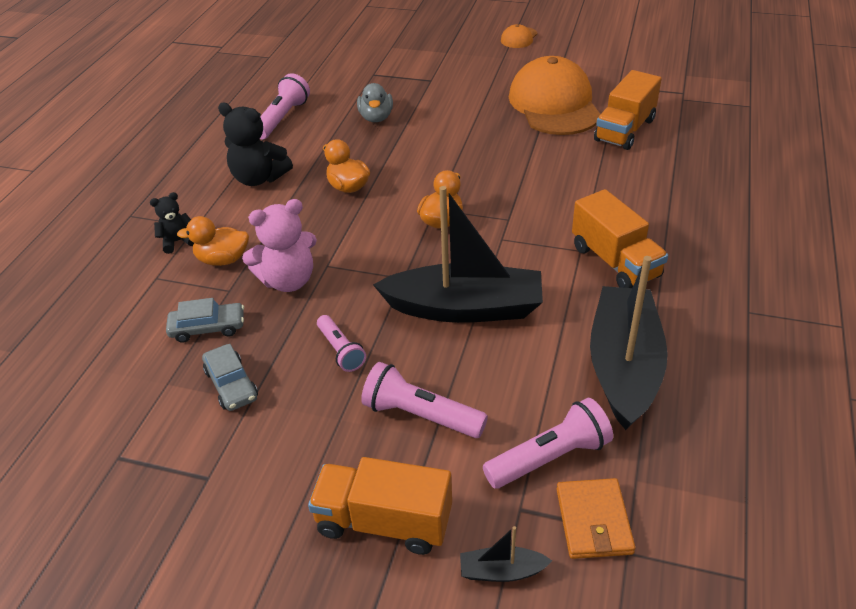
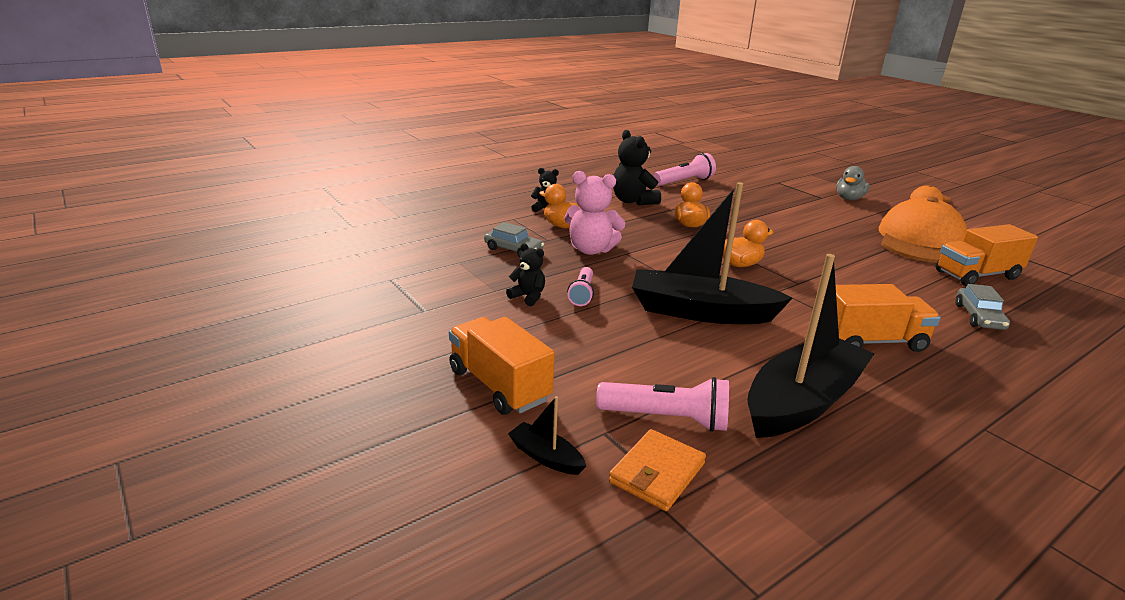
camera: 35 degrees right, 15 degrees down
grey car [202,344,258,411] -> grey car moved to [955,284,1010,330]
grey duck [357,83,393,122] -> grey duck moved to [836,166,870,200]
pink flashlight [361,362,488,438] -> none
black boat [373,186,543,323] -> black boat turned 150 degrees clockwise [632,182,793,324]
orange truck [572,189,668,288] -> orange truck turned 105 degrees counterclockwise [836,284,941,352]
none -> black teddy bear [506,243,545,306]

